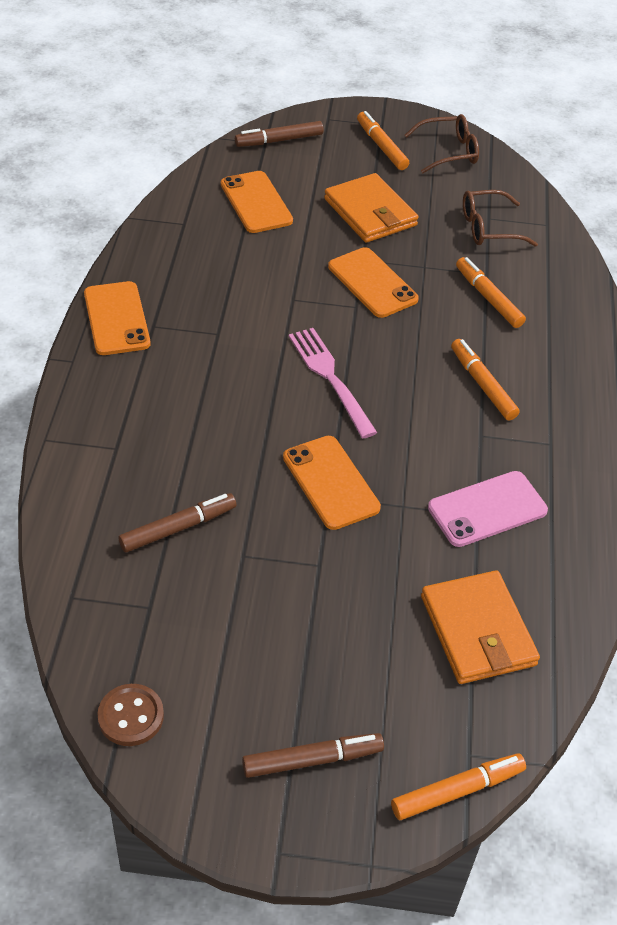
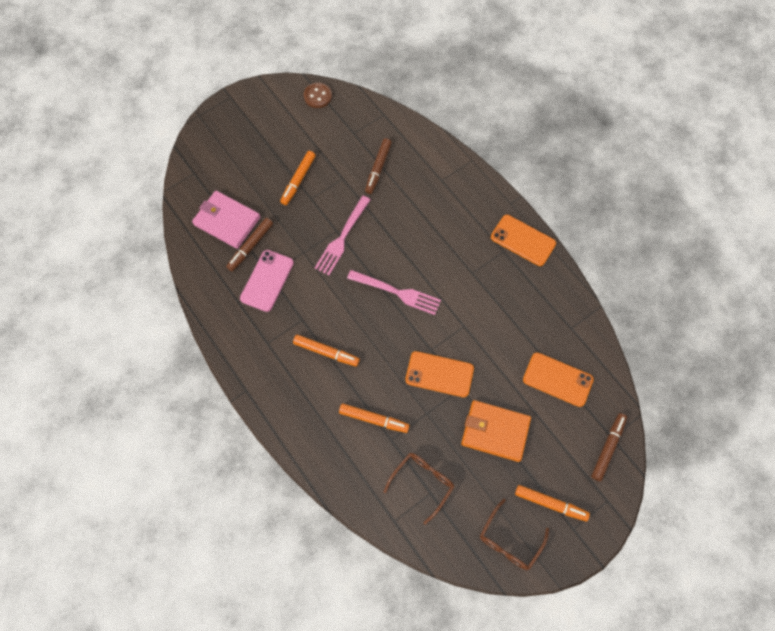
camera: 140 degrees right, 20 degrees up
brown marker [242,733,384,778] -> brown marker moved to [226,218,273,272]
orange phone [283,436,381,530] -> pink fork [315,196,371,275]
orange marker [391,753,526,820] -> orange marker moved to [280,151,316,205]
orange wallet [421,570,540,684] -> pink wallet [192,191,261,249]

